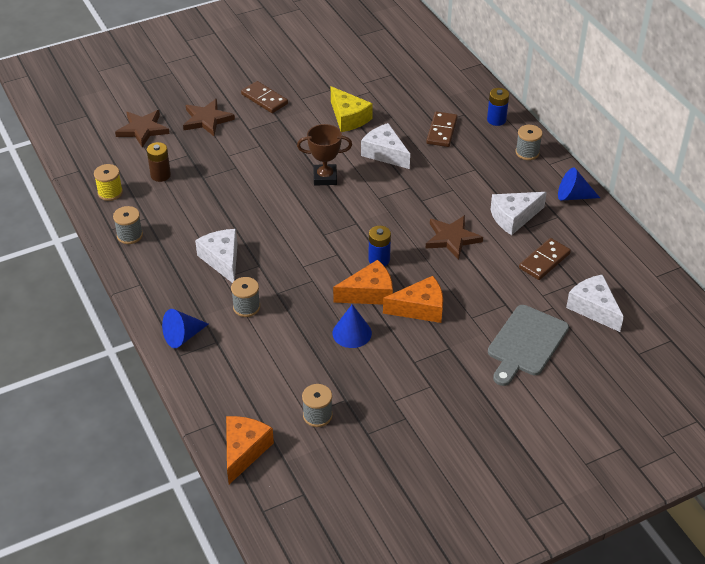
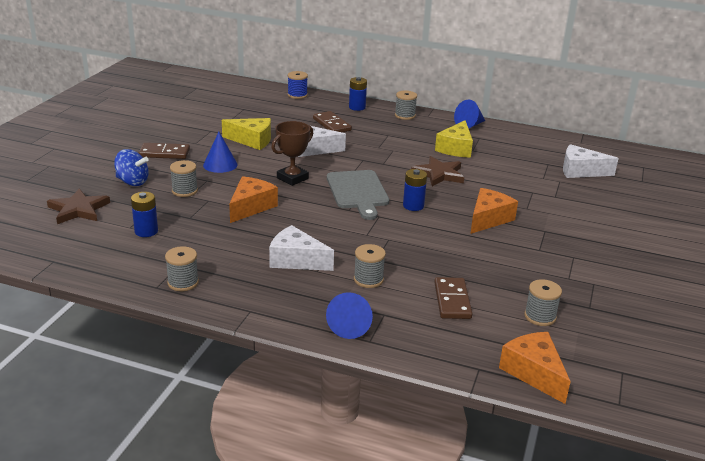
camera: 45 degrees left, 15 degrees down
yellow spool [94,164,123,201] -> none
brown battery [147,142,171,182] -> blue battery [131,192,158,237]
brown star [183,99,235,136] -> blue spinning top [114,149,149,186]
orange cheese [333,260,393,305] -> orange cheese moved to [229,176,278,223]
blue cone [333,304,372,348] -> blue cone moved to [203,132,237,173]
grey cutting board [488,305,569,386] -> grey cutting board moved to [327,170,389,220]
white cheese [490,192,547,235] -> yellow cheese [435,120,473,158]
brown domino [519,238,571,280] -> brown domino moved to [434,277,472,319]
none -> grey spool [170,160,198,197]
none -> blue spool [288,71,308,99]

